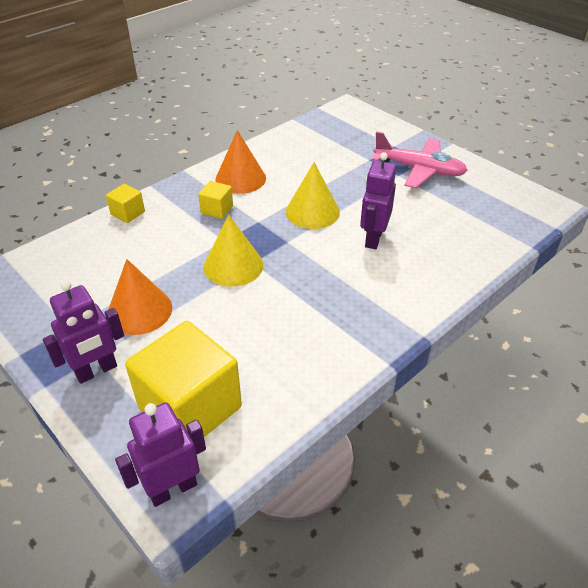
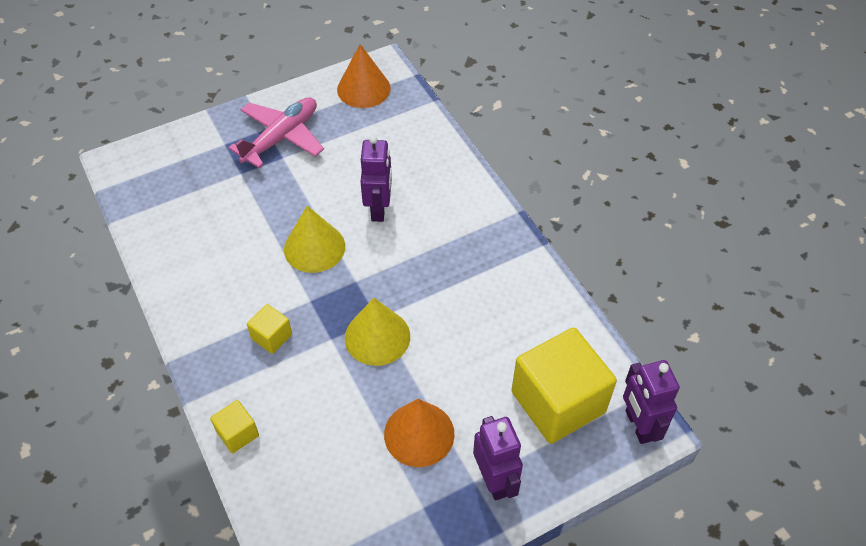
camera: 75 degrees left, 10 degrees up
orange cone [215,130,266,194] -> orange cone moved to [337,44,391,108]
purple robot [360,152,396,249] -> purple robot turned 120 degrees counterclockwise [360,135,392,222]

